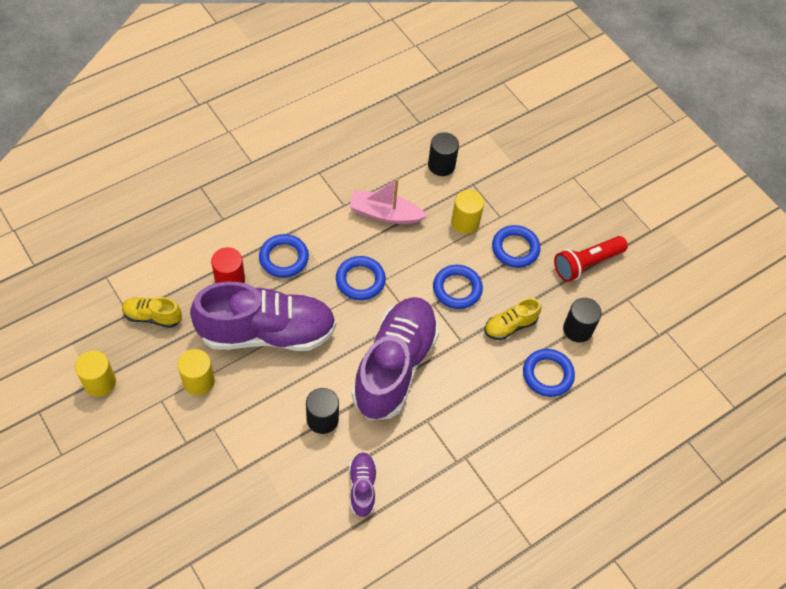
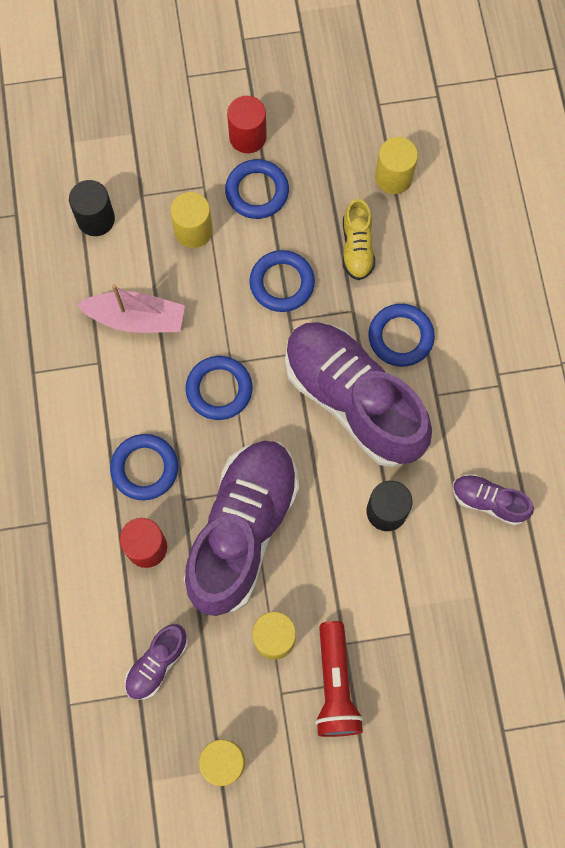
camera: 60 degrees left, 15 degrees up
yellow shoe [122,297,182,328] -> purple shoe [125,624,188,700]
pink boat [349,178,428,224] -> pink boat turned 120 degrees counterclockwise [77,284,185,333]
blue ring [523,349,575,397] -> blue ring moved to [368,304,435,367]
red flashlight [554,236,628,282] -> red flashlight moved to [315,621,364,737]
black cylinder [563,298,602,343] -> yellow cylinder [375,137,418,194]
none -> red cylinder [227,96,267,153]

